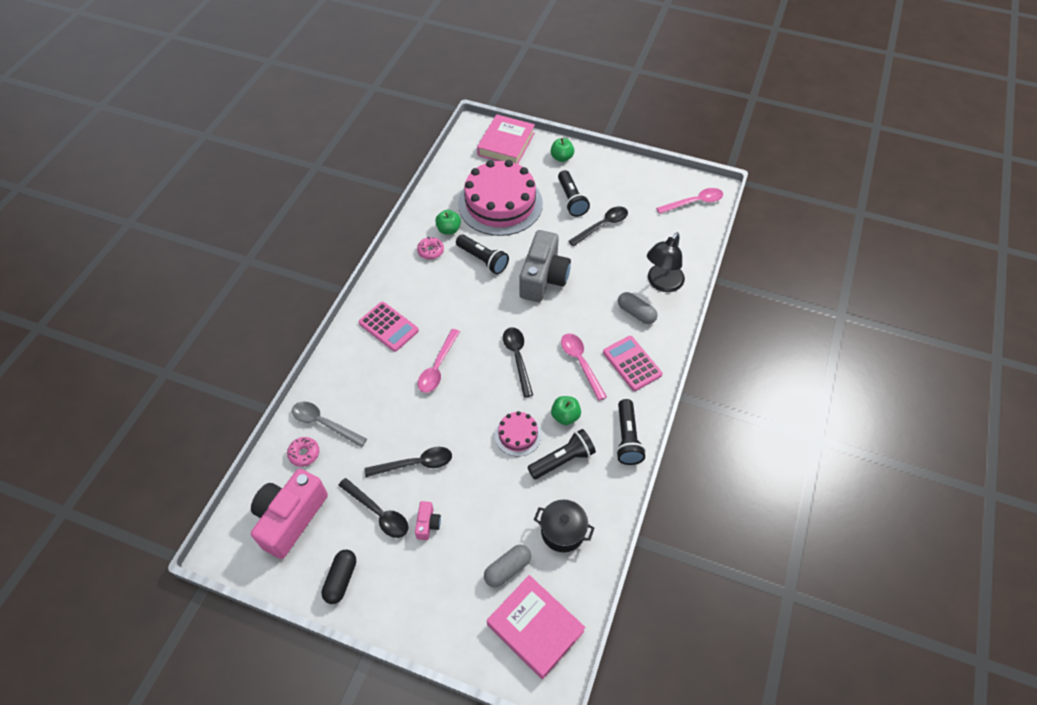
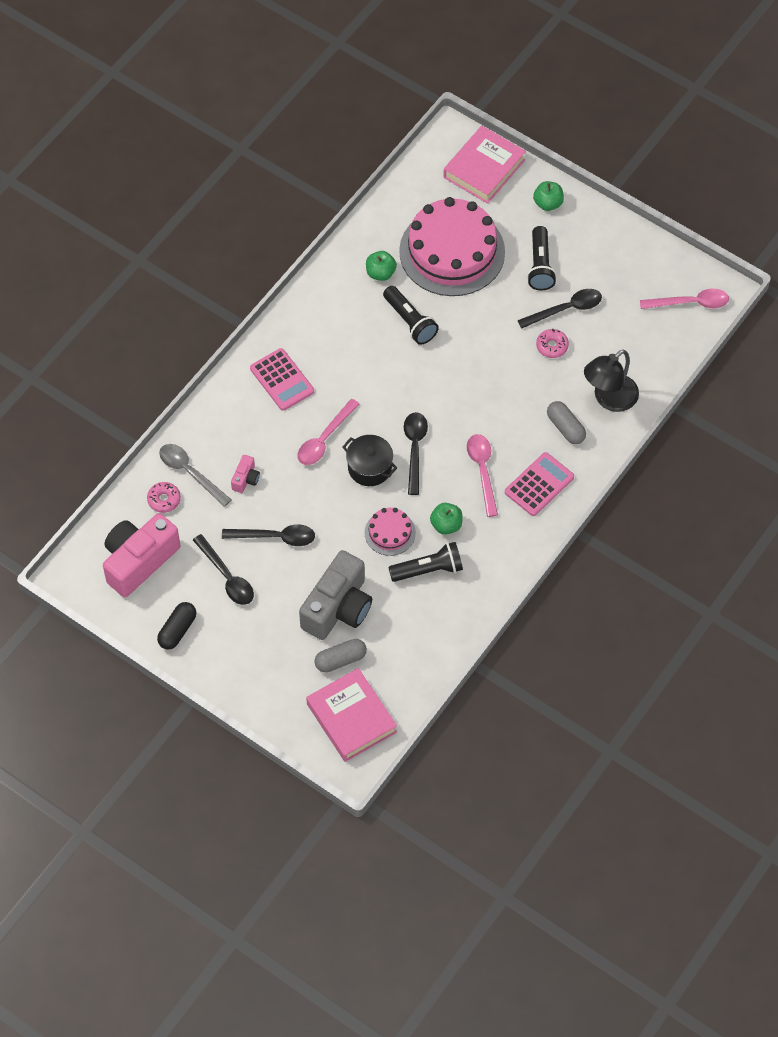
camera: 15 degrees right, 5 degrees up
pink camera [415,501,441,540] -> pink camera moved to [231,455,260,493]
pink donut [417,237,444,260] -> pink donut moved to [536,329,569,358]
grey camera [519,230,571,302] -> grey camera moved to [299,550,372,640]
black pot [534,500,595,552] -> black pot moved to [342,435,397,486]
pink calculator [603,336,662,391] -> pink calculator turned 60 degrees clockwise [505,452,574,516]
black flashlight [616,399,646,465] -> none

